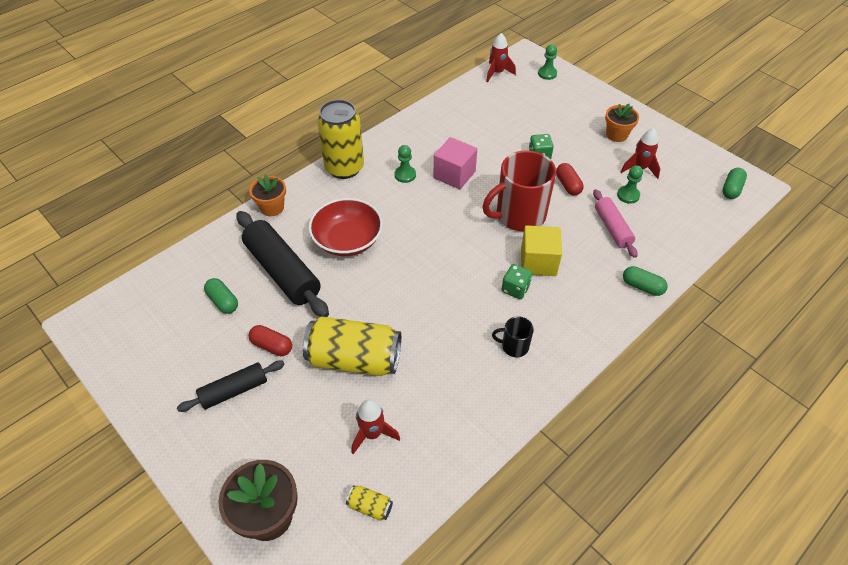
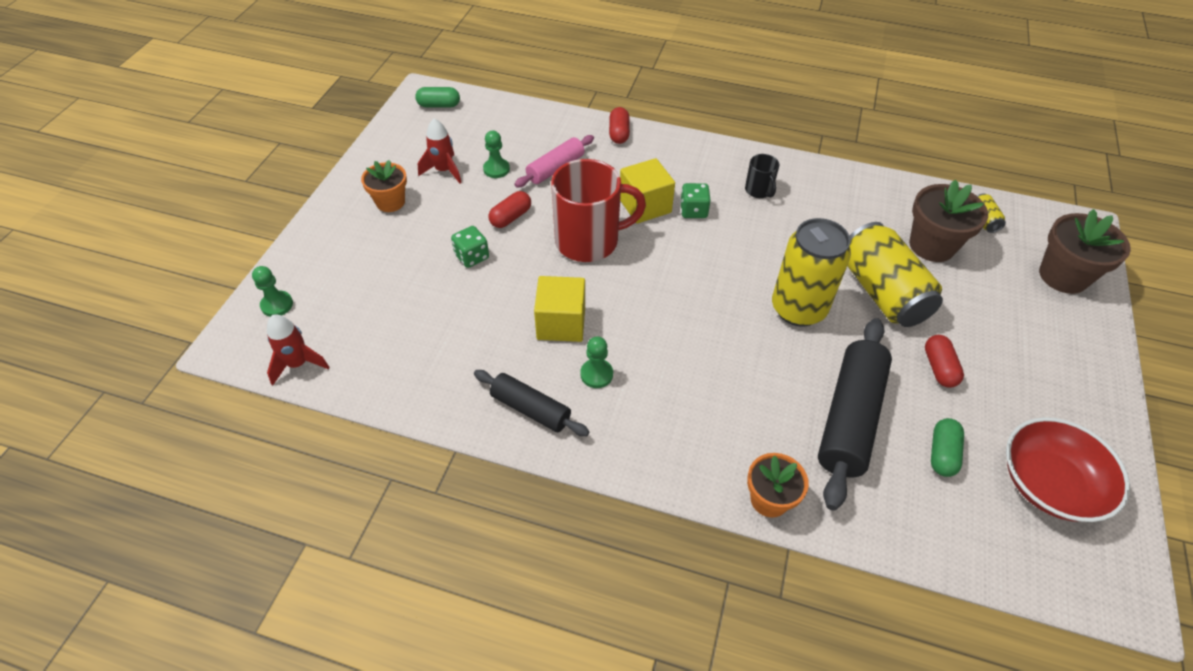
camera: 120 degrees left, 0 degrees up
black rolling pin [177,360,285,412] -> black rolling pin moved to [474,370,590,436]
red bowl [308,198,383,256] -> red bowl moved to [1006,417,1130,522]
yellow can [317,100,364,179] -> yellow can moved to [772,218,851,327]
red rocket [352,399,400,454] -> brown flower pot [909,180,988,262]
pink cube [433,137,477,189] -> yellow cube [534,276,585,342]
red mug [483,151,556,231] -> red mug turned 45 degrees counterclockwise [551,159,646,262]
green capsule [623,266,668,296] -> red capsule [609,107,630,144]

